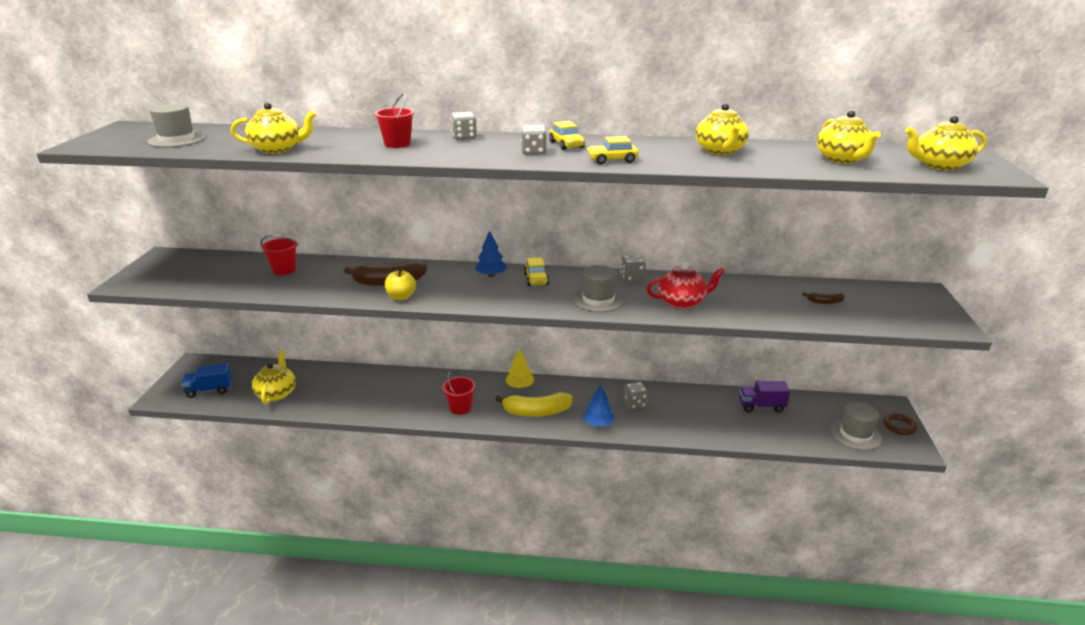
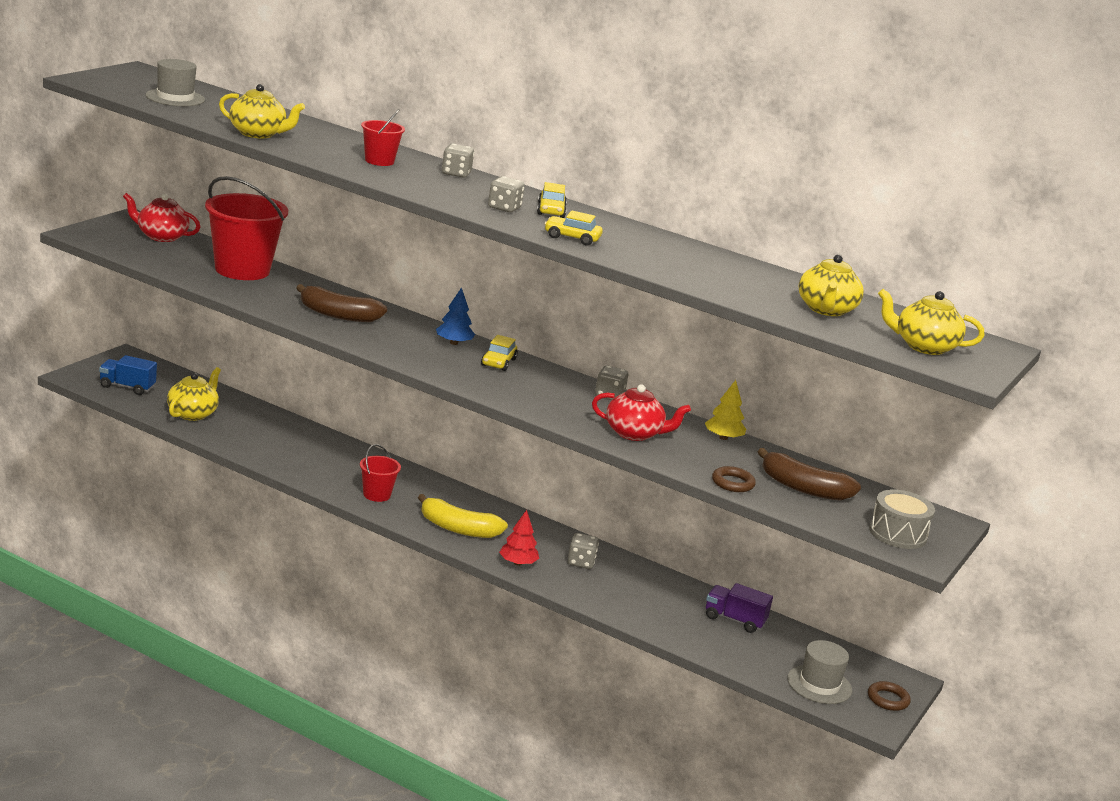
camera: 20 degrees right, 5 degrees down
red bucket [261,235,297,275] -> red bucket [205,176,288,280], size x2.03
yellow apple [385,269,416,300] -> none
yellow tree [505,349,534,388] -> yellow tree moved to [705,380,746,440]
grey hat [573,265,624,312] -> none
blue tree [583,384,615,426] -> red tree [499,510,539,566]
yellow teapot [695,103,749,155] -> none
brown banana [802,292,845,304] -> brown banana [758,448,861,501], size x2.11
none -> red teapot [123,193,200,242]
none -> brown ring [712,466,756,492]
none -> grey drum [869,489,935,549]

